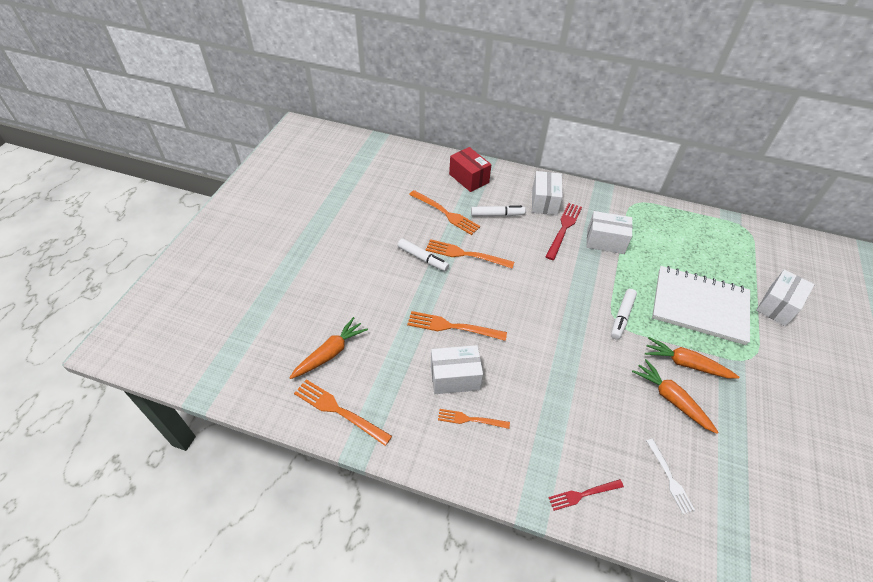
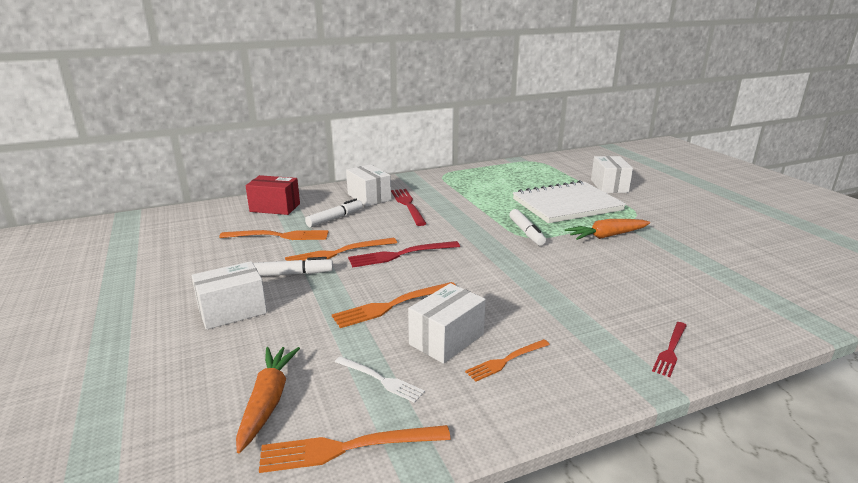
camera: 40 degrees left, 25 degrees down
white box [586,211,633,254] -> white box moved to [191,261,267,330]
orange carrot [632,359,718,434] -> none
white fork [646,439,695,514] -> white fork moved to [335,356,425,403]
none -> red fork [348,241,460,267]

